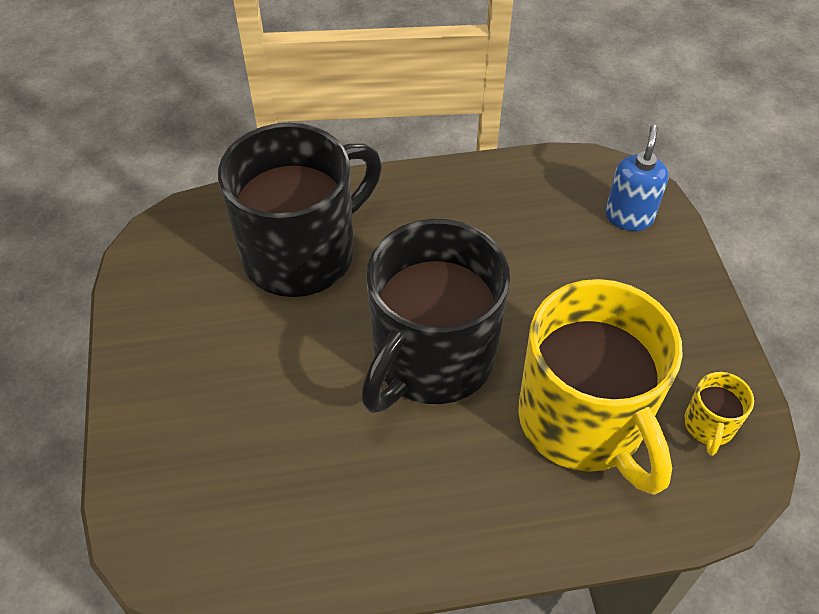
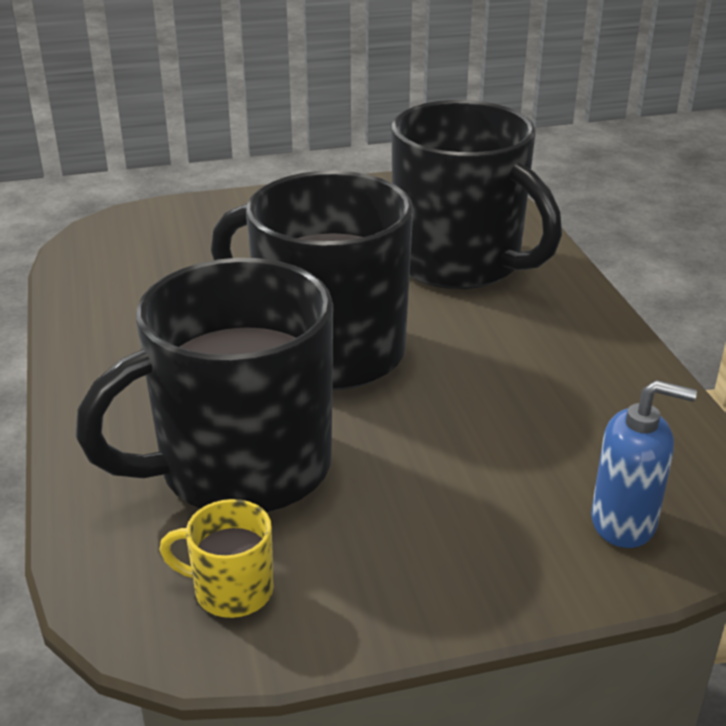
camera: 85 degrees right, 20 degrees down
yellow mug [518,279,683,495] -> black mug [75,258,333,513]

